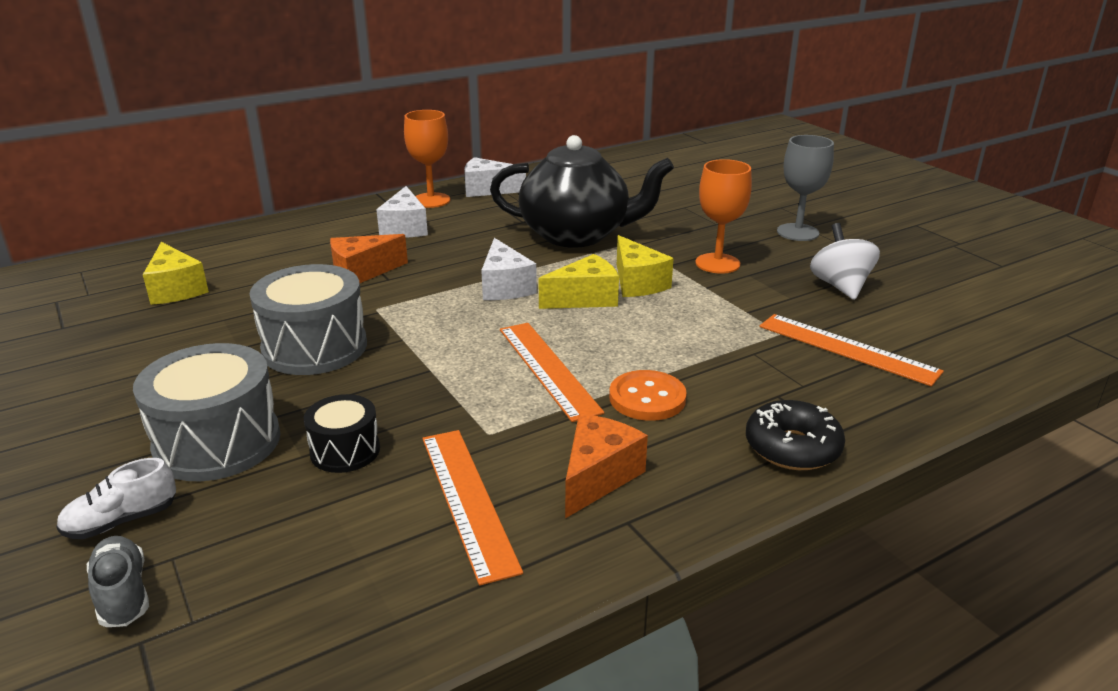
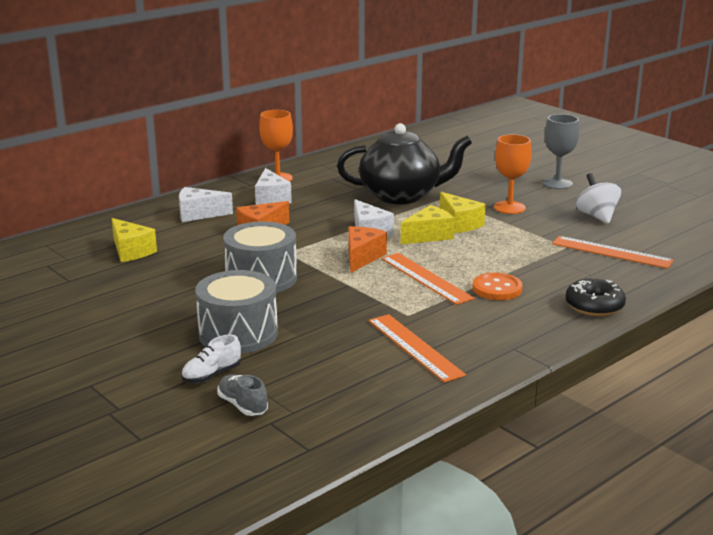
camera: 10 degrees left, 5 degrees down
black drum [304,394,380,473] -> none
white cheese [464,157,526,197] -> white cheese moved to [179,187,233,222]
orange cheese [565,414,648,518] -> orange cheese moved to [348,226,387,273]

